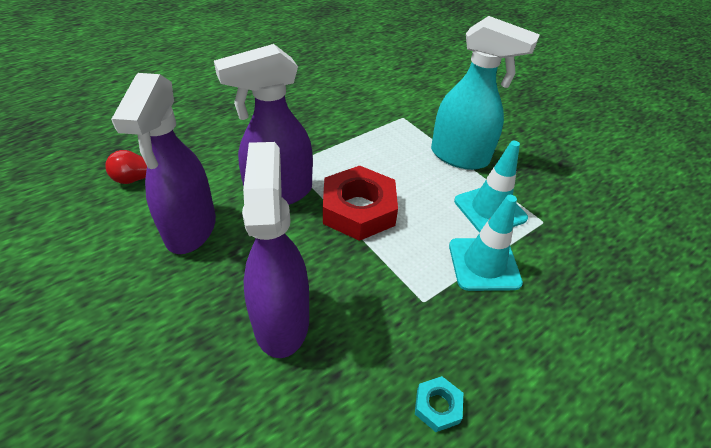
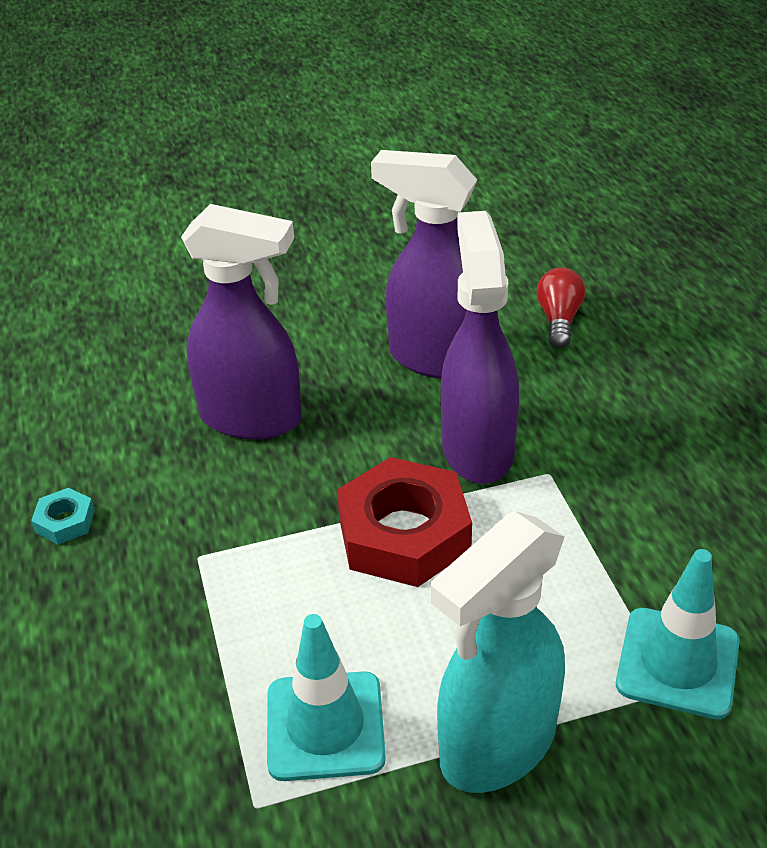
camera: 115 degrees right, 5 degrees down
turquoise traffic cone [449,195,523,291] -> turquoise traffic cone moved to [616,549,740,719]

